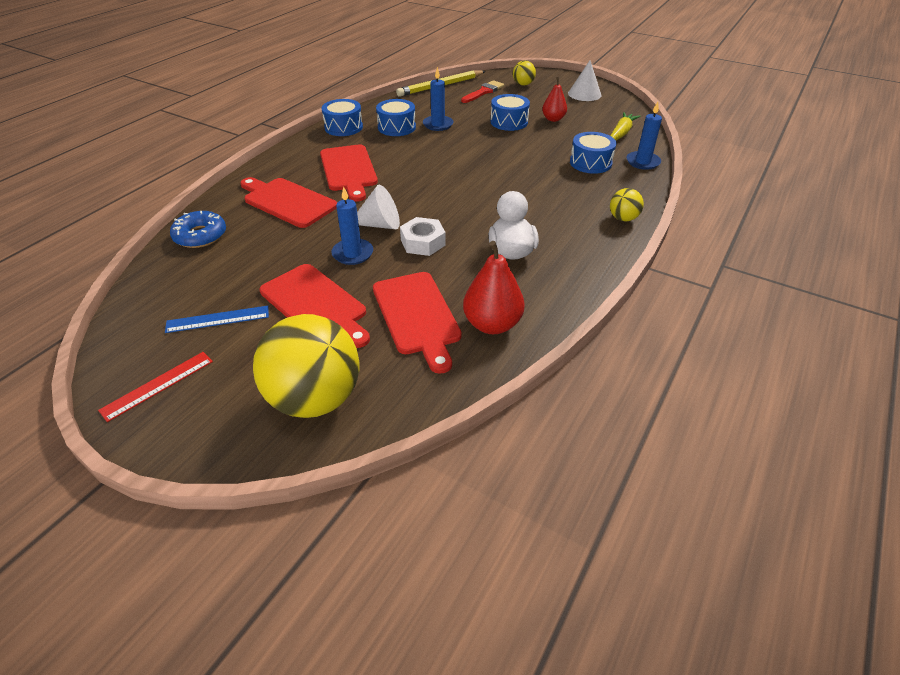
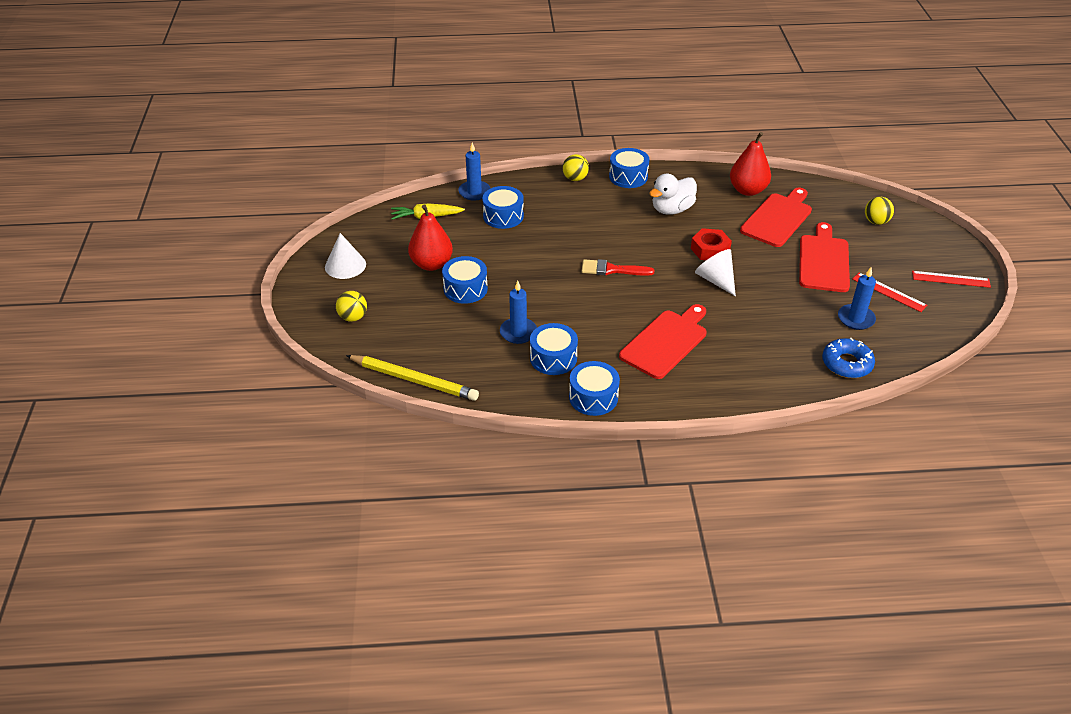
camera: 125 degrees left, 0 degrees up
blue ruler [165,306,269,333] -> red ruler [852,273,927,312]
red cutting board [240,177,337,228] -> none
yellow ball [253,314,359,418] -> yellow ball [865,197,894,225], size x0.46
blue candle [331,186,373,265] -> blue candle moved to [838,267,876,330]
white nut [400,217,446,256] -> red nut [691,228,732,260]
red brush [461,80,504,103] -> red brush moved to [582,259,654,276]
red pear [542,77,567,122] -> red pear [408,204,453,271], size x1.56
none -> blue drum [609,148,649,188]

